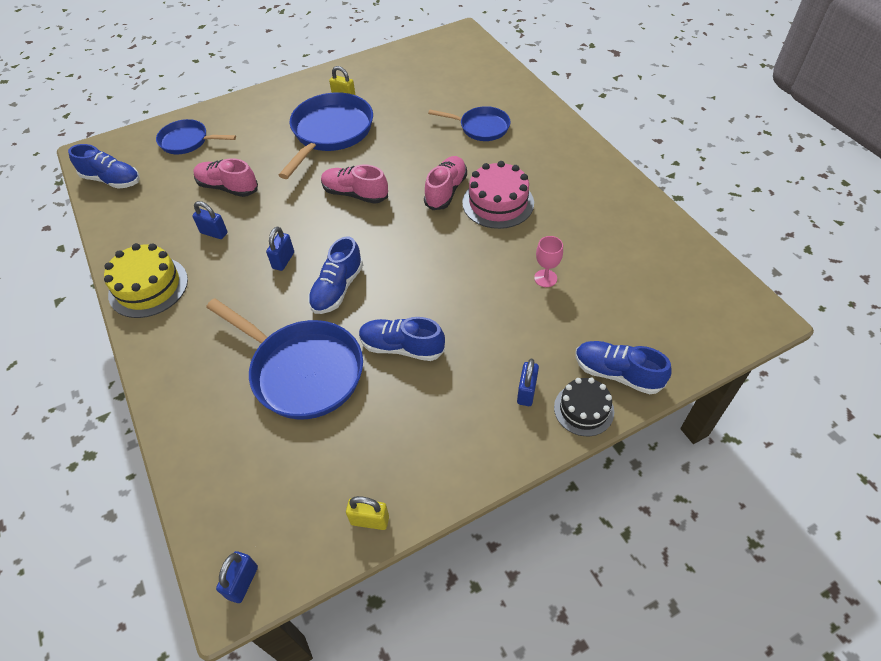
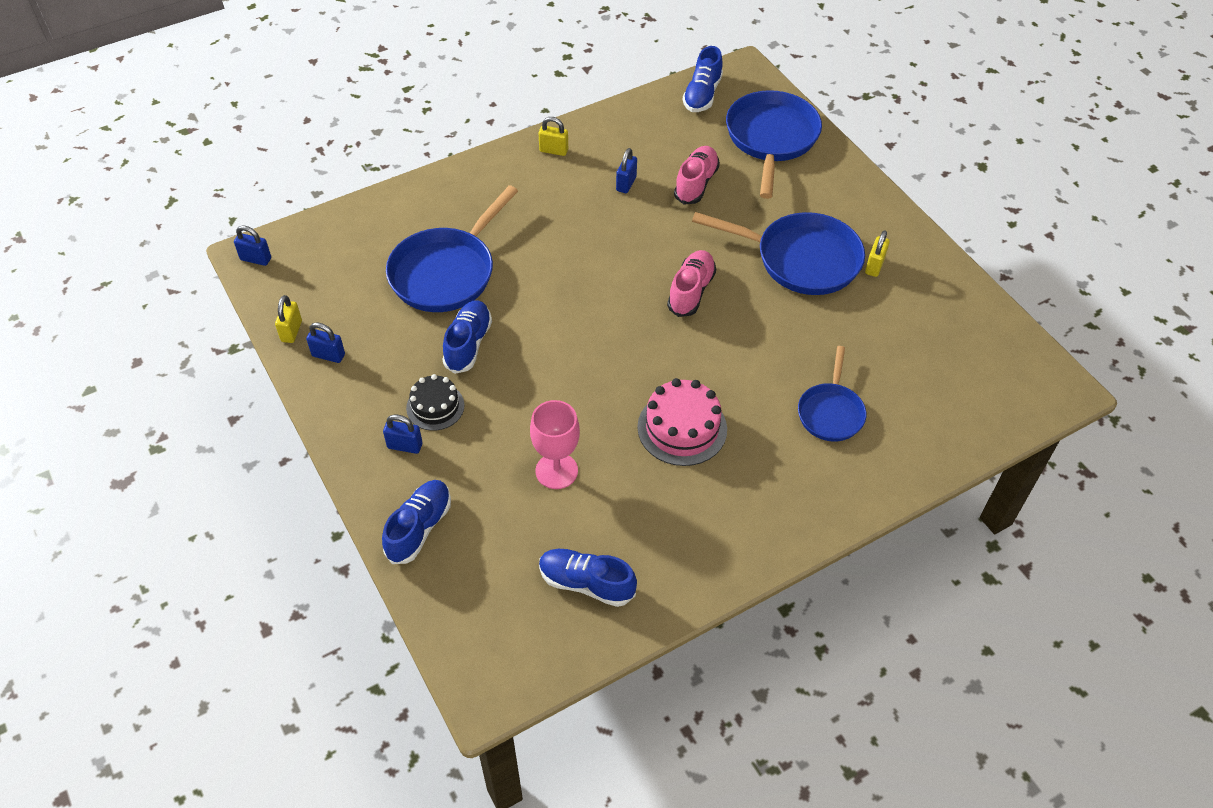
camera: 85 degrees right, 0 degrees up
yellow cake [104,243,188,318] -> yellow padlock [539,117,568,156]
blue pan [156,119,236,154] -> blue pan [726,90,822,199], size x1.69
blue padlock [266,227,294,271] -> blue padlock moved to [306,322,345,363]
blue shoe [308,236,363,314] -> blue shoe moved to [539,549,637,607]
pink shoe [424,156,467,210] -> none
pink goblet [534,236,563,287] -> pink goblet [530,400,580,489], size x1.59
black cake [554,378,614,436] -> black cake moved to [406,374,465,431]

